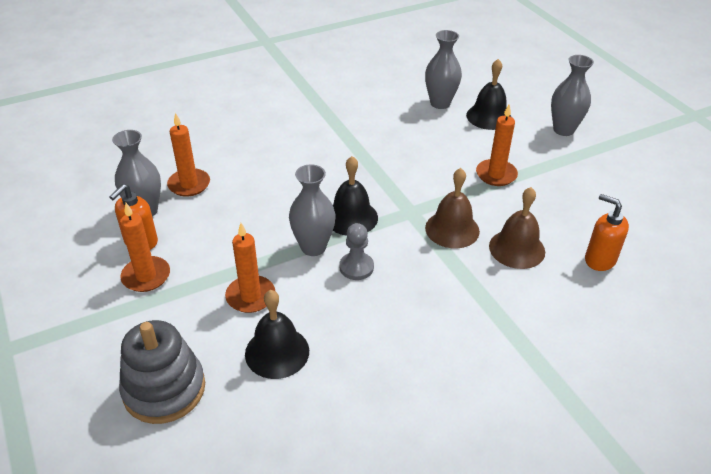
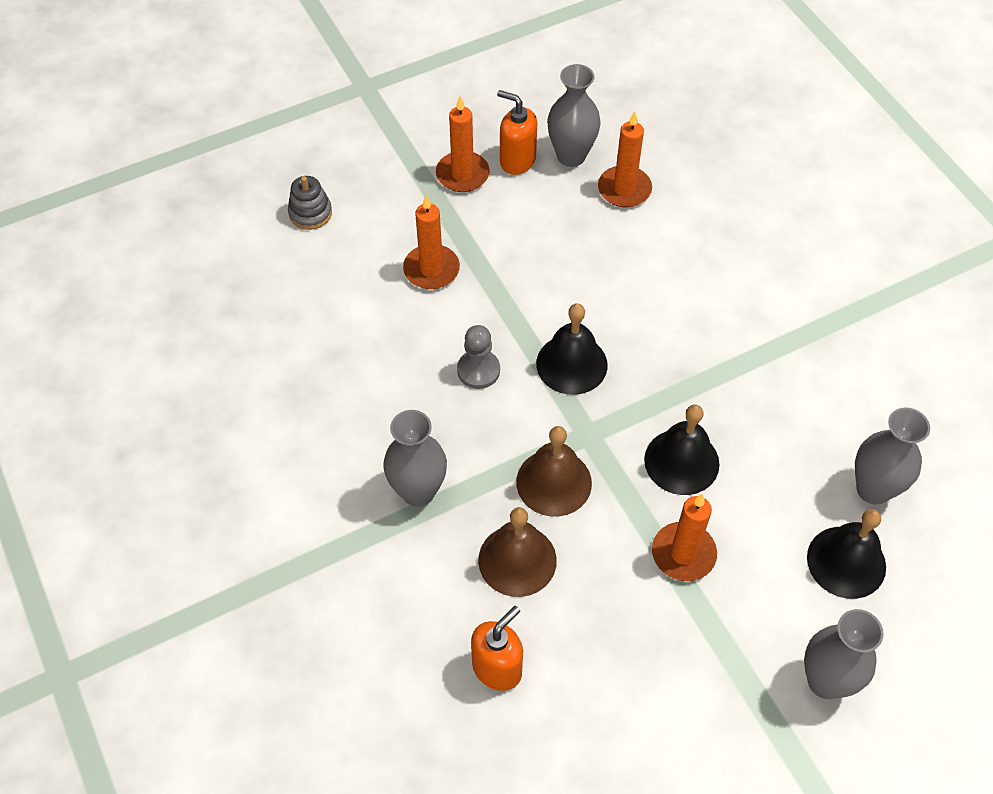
camera: 90 degrees right, 15 degrees up
grey stacking toy [119,320,205,424] -> grey stacking toy [288,176,332,230], size x0.54
black bell [245,290,309,379] -> black bell moved to [644,404,719,495]
grey vase [289,164,336,256] -> grey vase moved to [383,410,447,507]

